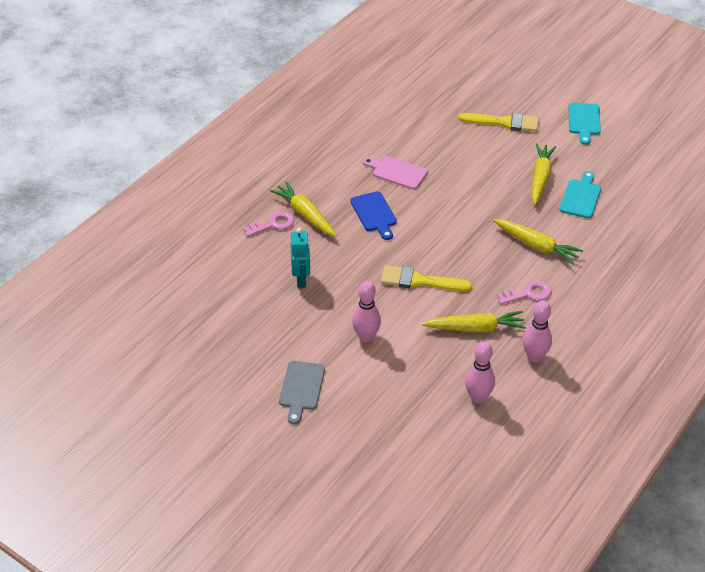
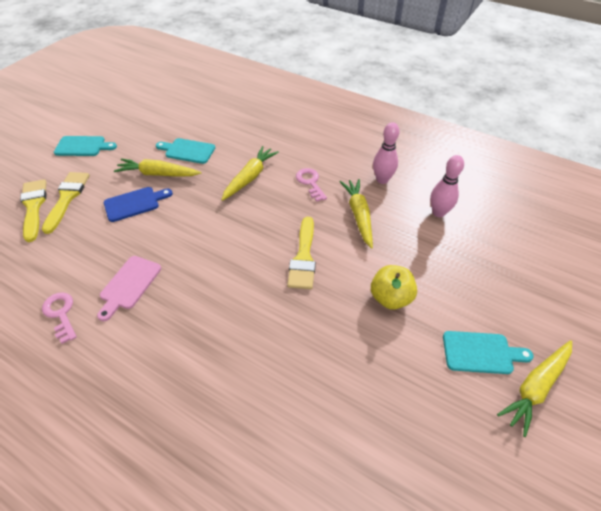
camera: 95 degrees left, 5 degrees up
pink key [243,211,294,237] -> pink key moved to [42,292,77,344]
yellow carrot [270,181,337,236] -> yellow carrot moved to [497,340,572,437]
grey cutting board [279,361,325,424] -> turquoise cutting board [443,331,534,374]
turquoise robot [290,228,311,288] -> none
blue cutting board [350,191,397,240] -> blue cutting board moved to [104,187,173,222]
pink bowling pin [352,281,381,342] -> yellow apple [371,265,417,310]
none -> yellow brush [20,179,47,242]

